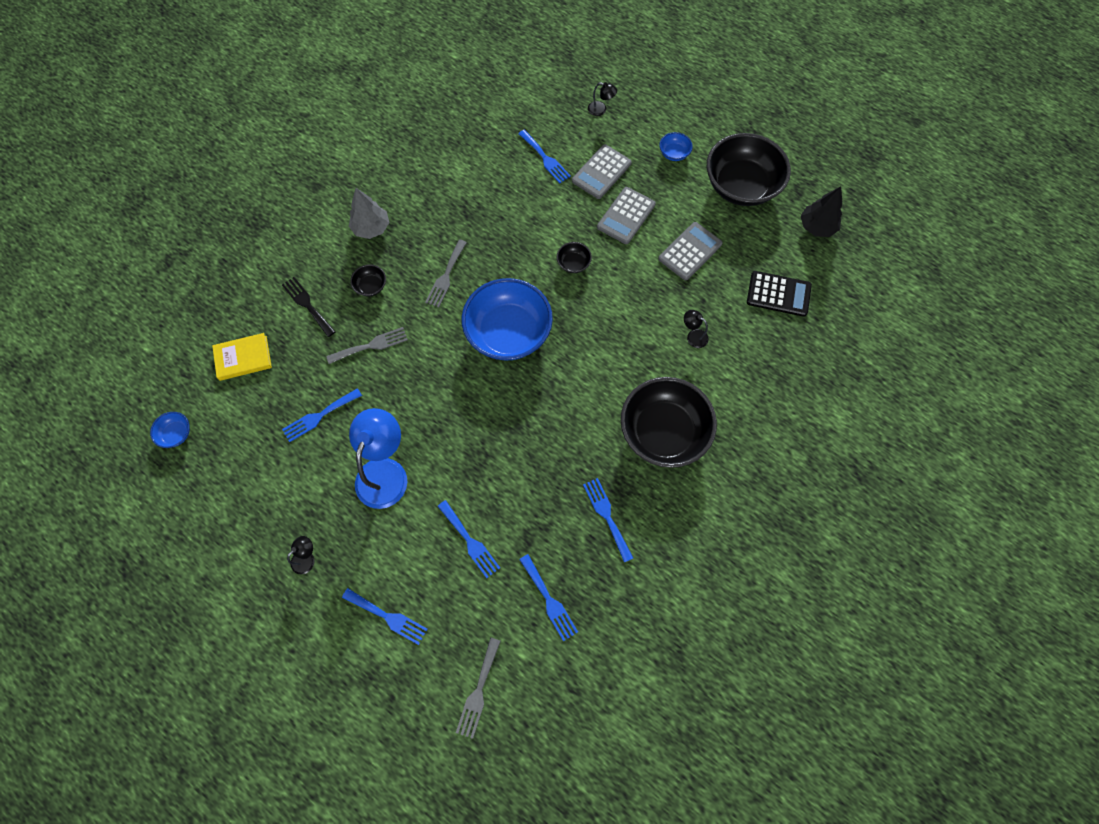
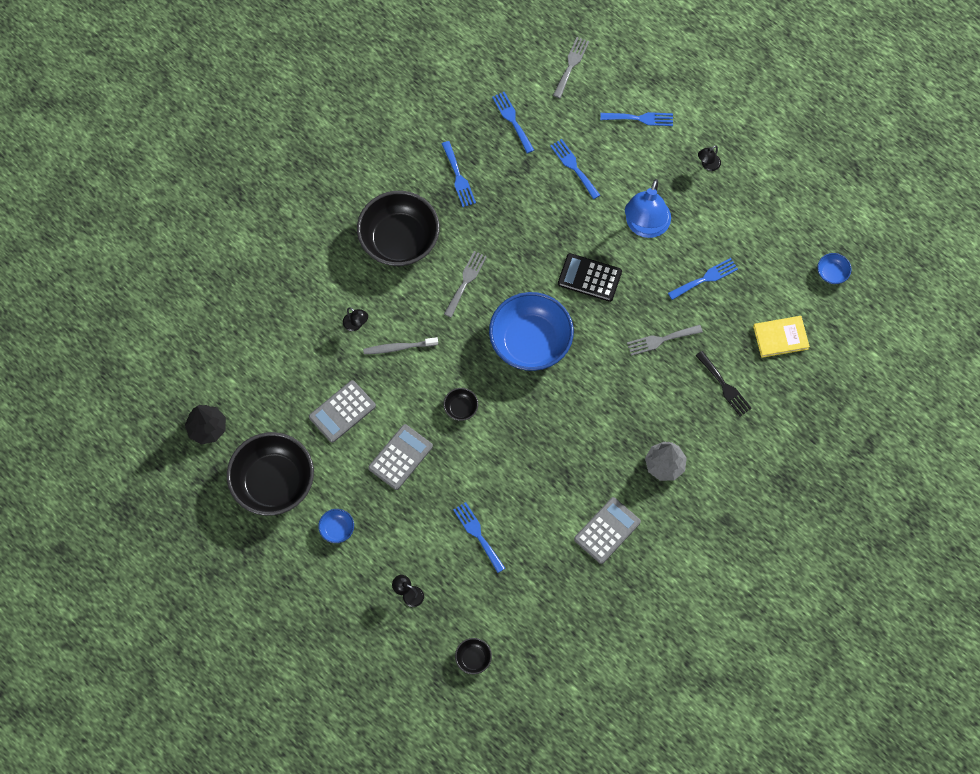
camera: 175 degrees left, 0 degrees up
blue fork [342,588,428,645] -> blue fork turned 150 degrees clockwise [600,112,673,126]
black bowl [350,264,386,297] -> black bowl moved to [455,638,492,674]
grey fork [425,239,467,307] -> grey fork moved to [444,251,487,318]
grey calculator [572,144,632,199] -> grey calculator moved to [574,497,641,564]
black calculator [747,271,812,317] -> black calculator moved to [558,253,622,302]
none -> grey toothbrush [363,337,438,354]

